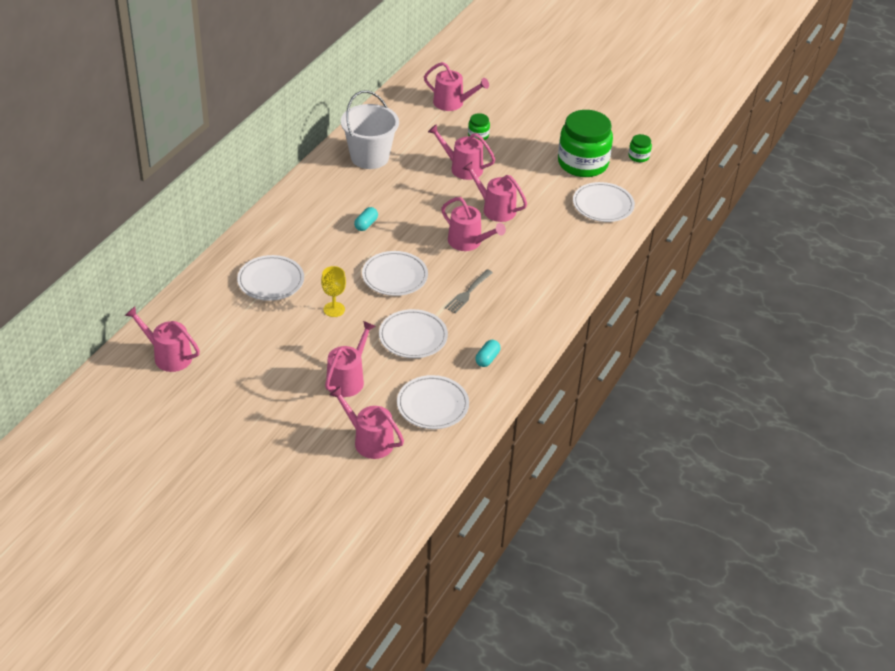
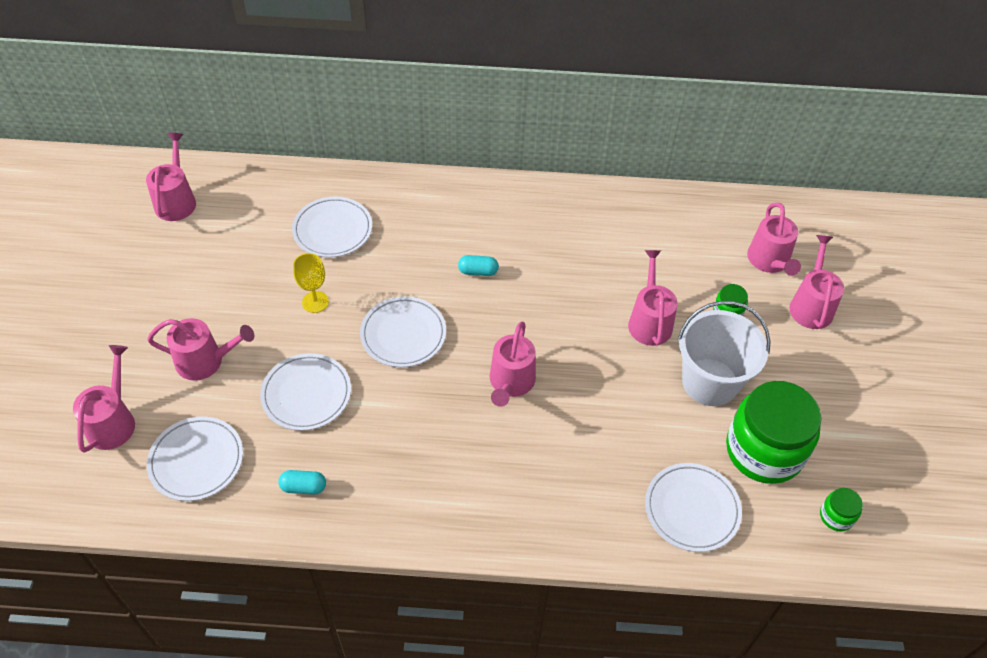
camera: 65 degrees right, 10 degrees up
white bucket [341,90,399,169] -> white bucket moved to [677,301,770,406]
grey fork [445,269,493,313] -> none
pink watering can [463,162,527,222] -> pink watering can moved to [789,235,844,329]

